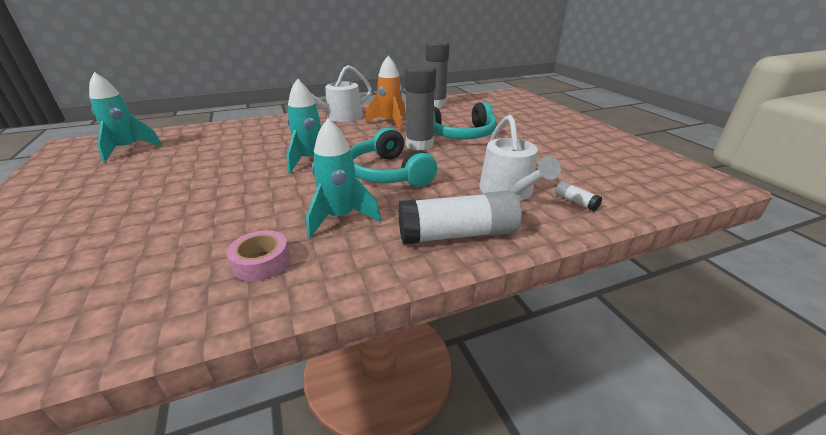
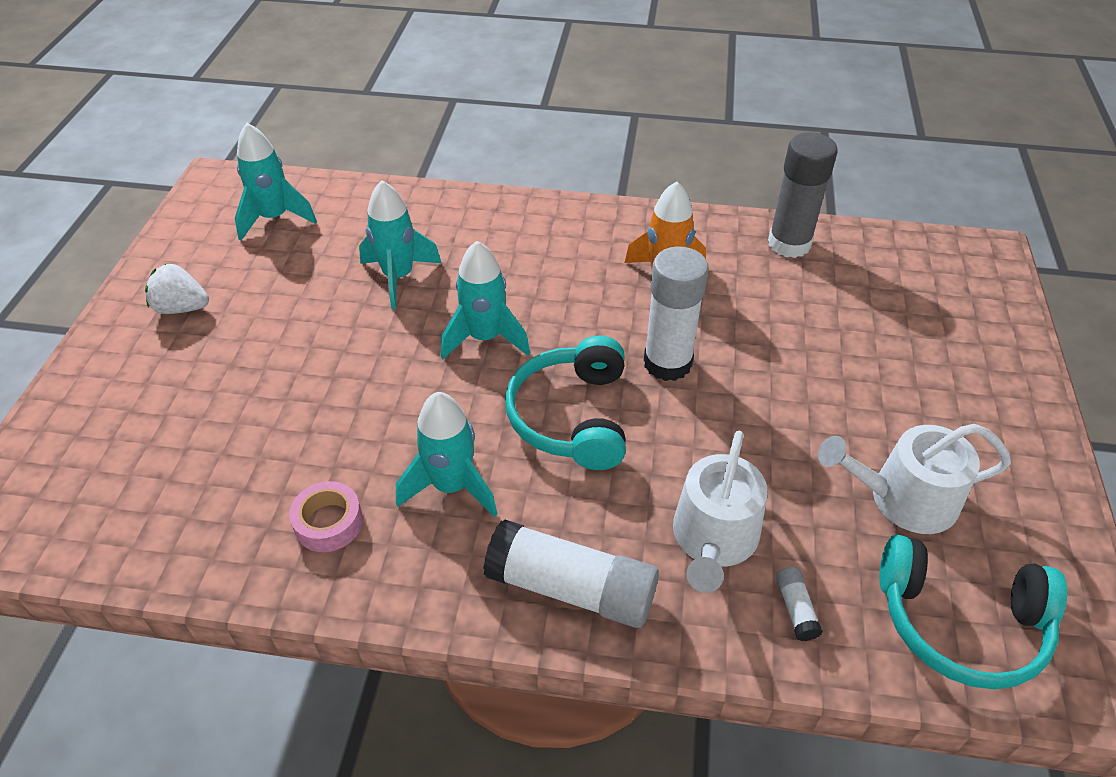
camera: 30 degrees right, 15 degrees up
white watering can [292,65,372,122] -> white watering can moved to [818,424,1011,534]
grey glue stick [405,64,436,151] -> white glue stick [644,247,709,381]
turquoise headphones [433,102,497,139] -> turquoise headphones moved to [879,535,1067,689]
none -> white strawberry [145,264,209,314]
none -> turquoise rocket [359,180,441,310]

